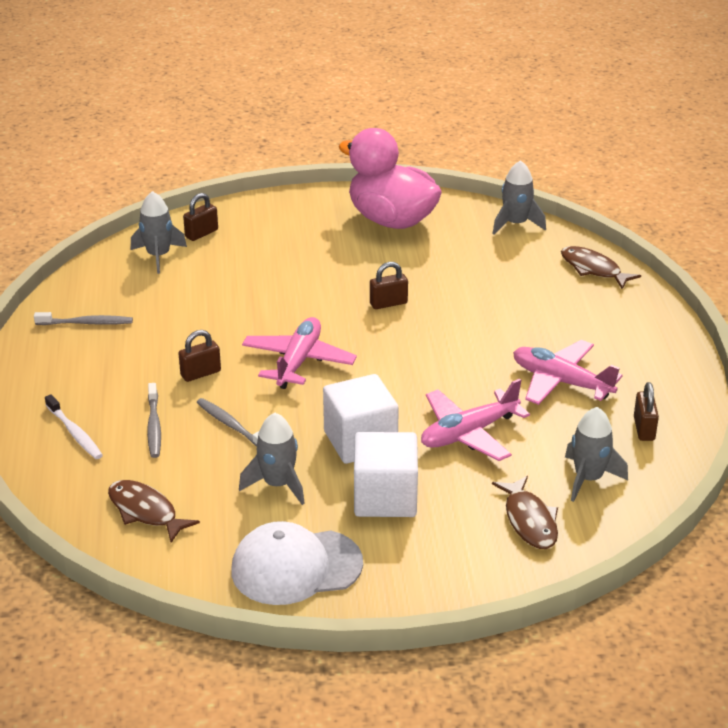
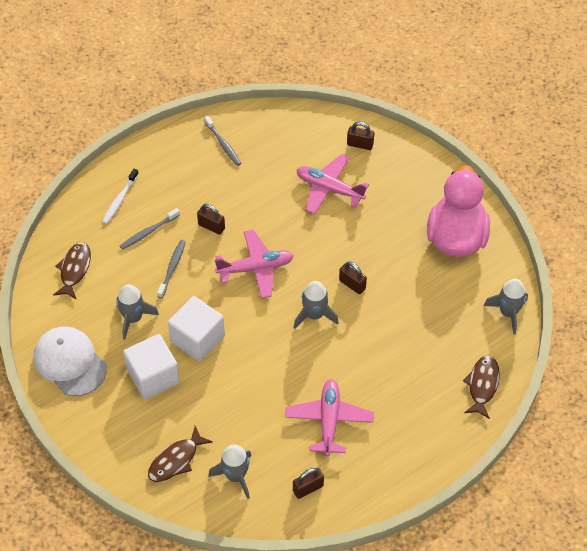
camera: 60 degrees right, 20 degrees up
grey rocket [131,191,187,274] -> grey rocket moved to [294,281,339,329]
pink plane [421,379,530,461] -> pink plane moved to [297,154,369,214]

